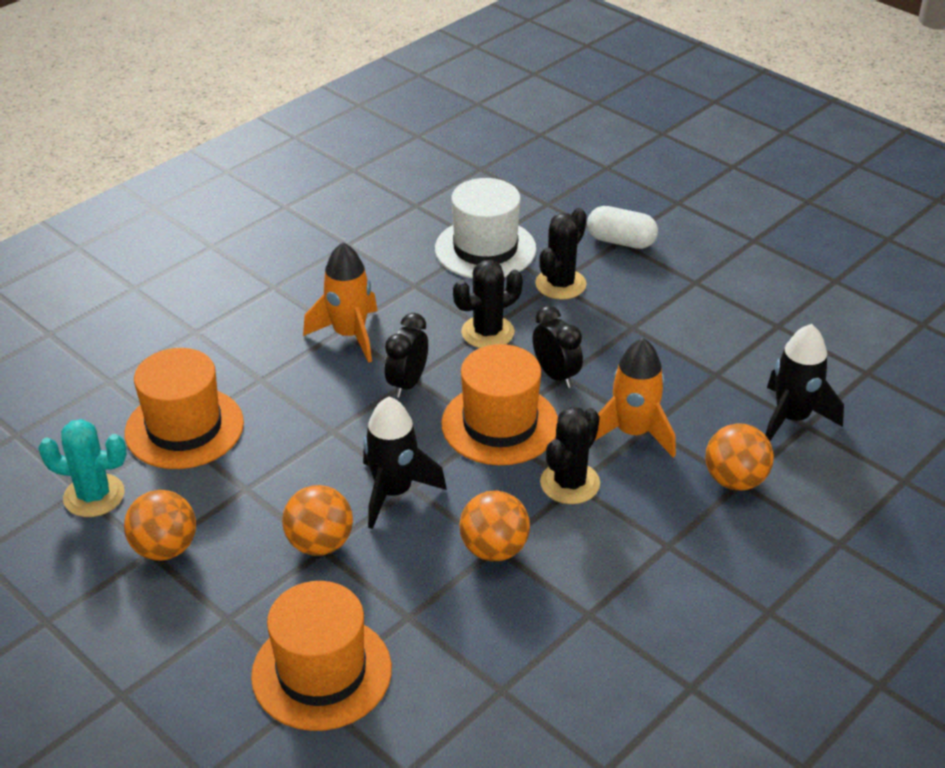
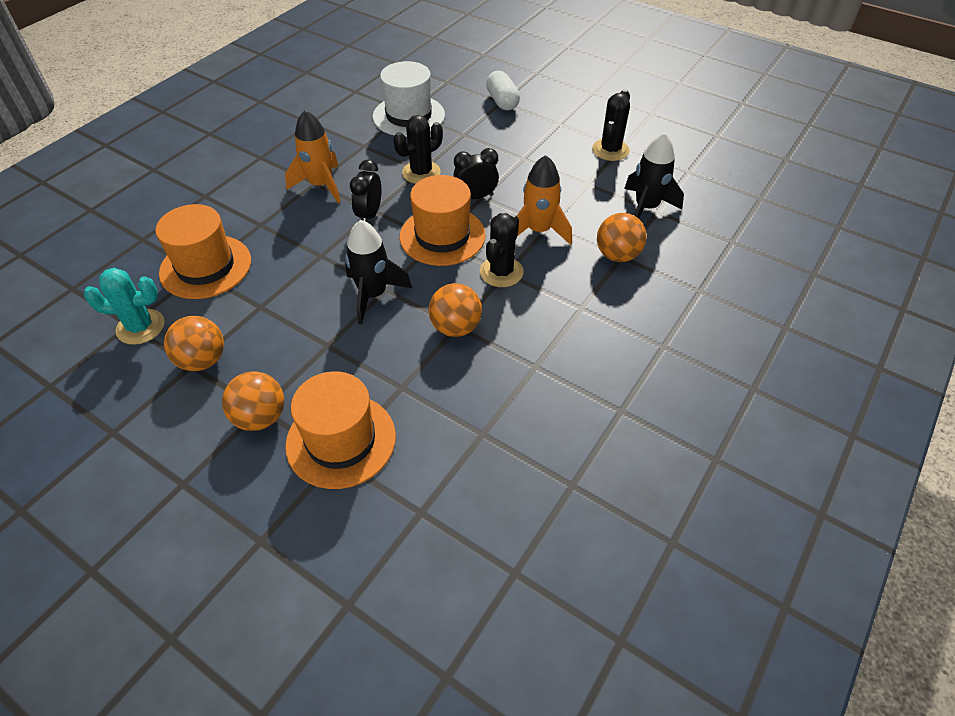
camera: 10 degrees left, 10 degrees up
orange ball [282,485,353,556] -> orange ball moved to [222,371,284,431]
black clock [532,305,583,388] -> black clock turned 60 degrees counterclockwise [453,148,499,199]
black cactus [535,208,587,300] -> black cactus moved to [592,89,630,161]
white capsule [587,206,658,249] -> white capsule turned 60 degrees clockwise [486,71,520,110]

